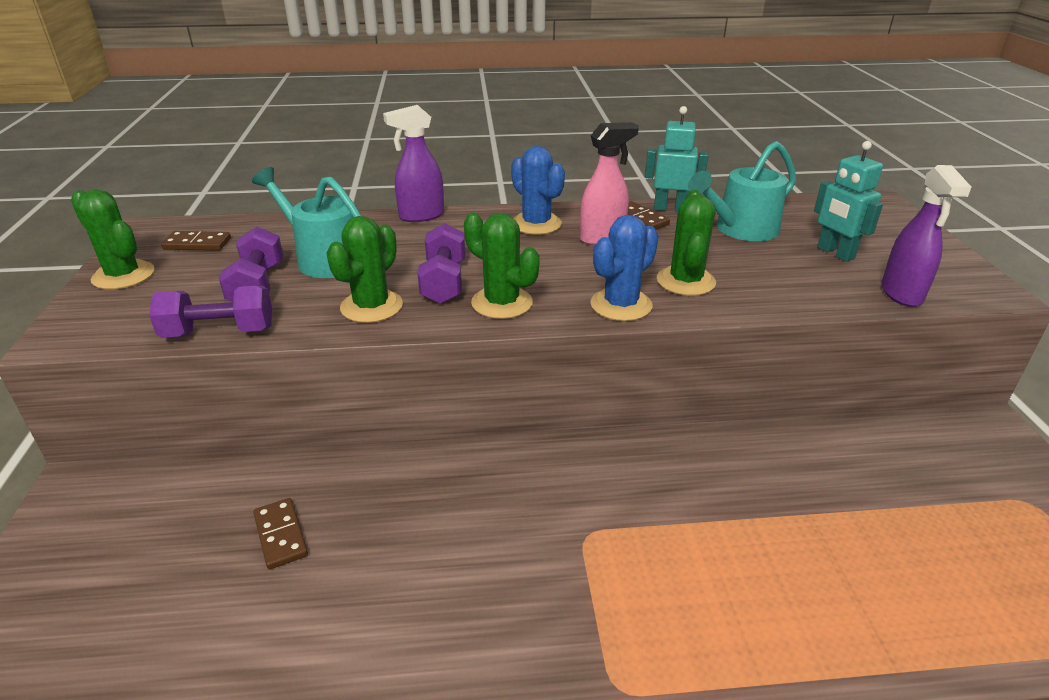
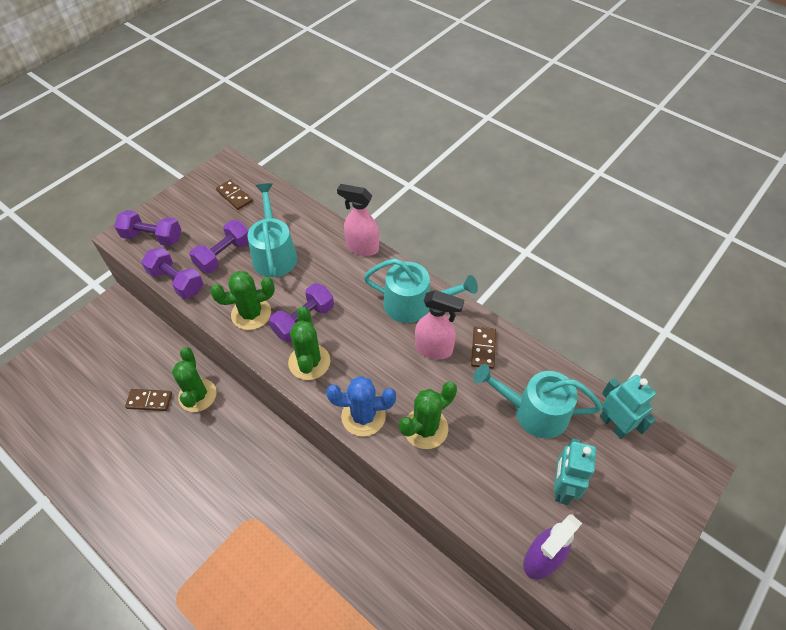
camera: 45 degrees right, 20 degrees up
green cactus [71,189,155,290] -> green cactus moved to [172,347,217,412]
brown domino [253,498,308,570] -> brown domino turned 75 degrees clockwise [125,389,172,411]
purple spray bottle [383,105,444,222] -> pink spray bottle [337,184,379,256]
blue cactus [511,146,565,235] -> turquoise watering can [364,258,478,323]
turquoise robot [645,106,708,212] -> turquoise robot moved to [600,375,656,439]
none -> purple dumbbell [115,210,181,246]

